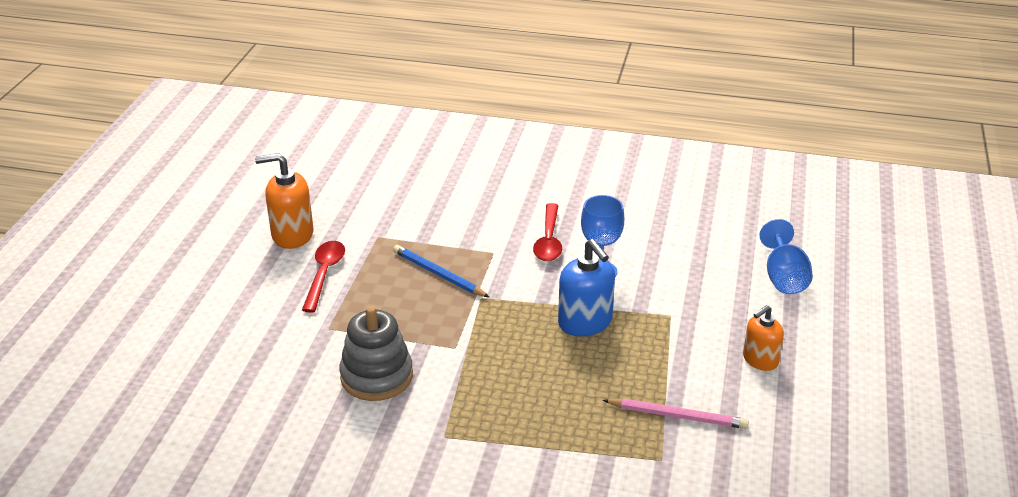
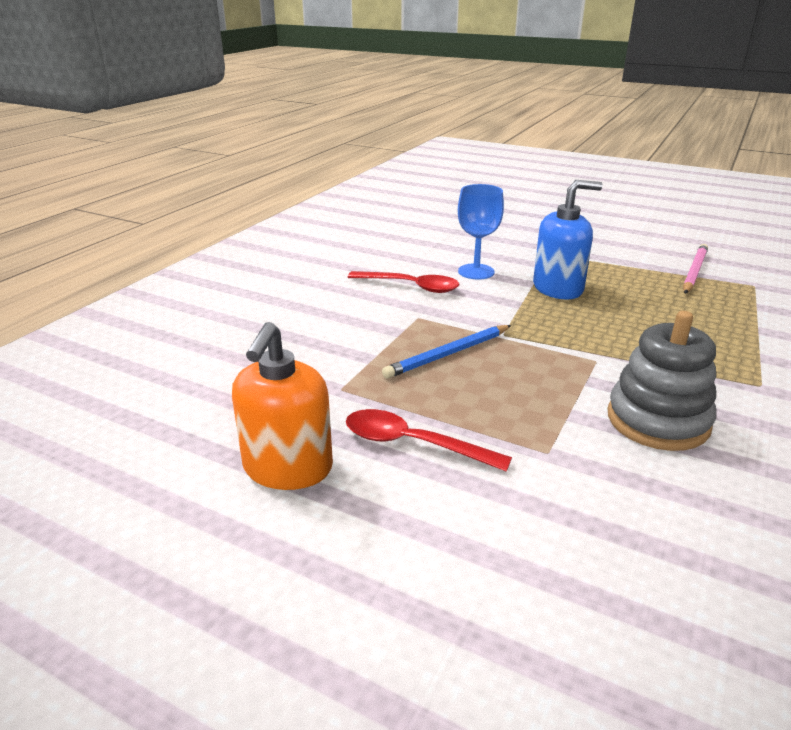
camera: 75 degrees left, 5 degrees down
orange soap dispenser [743,305,784,371] -> none
blue goblet [759,219,813,294] -> none

